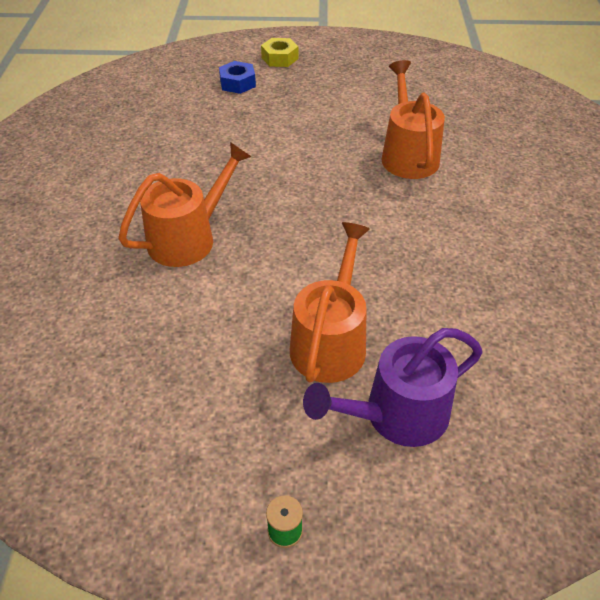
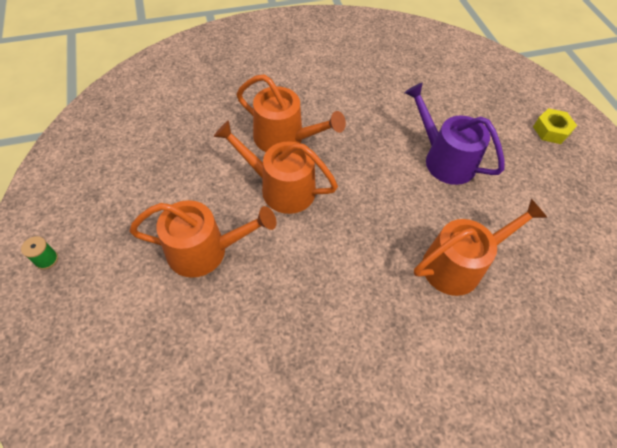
camera: 70 degrees right, 10 degrees up
blue nut [219,61,256,94] -> none
purple watering can [303,328,482,447] -> purple watering can moved to [404,82,505,185]
none -> orange watering can [214,120,338,214]

